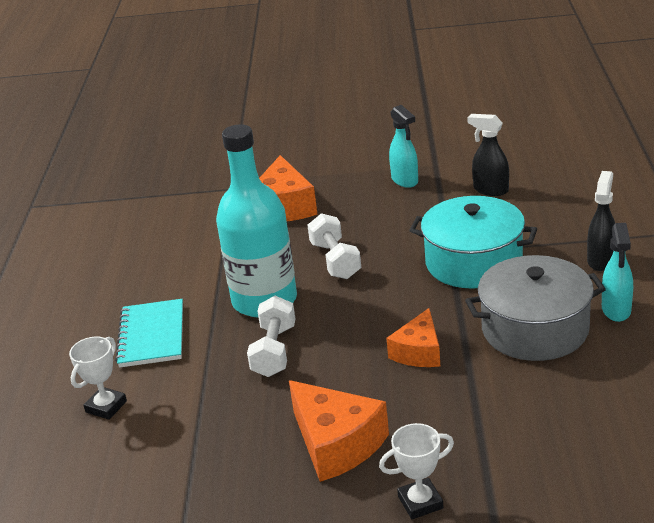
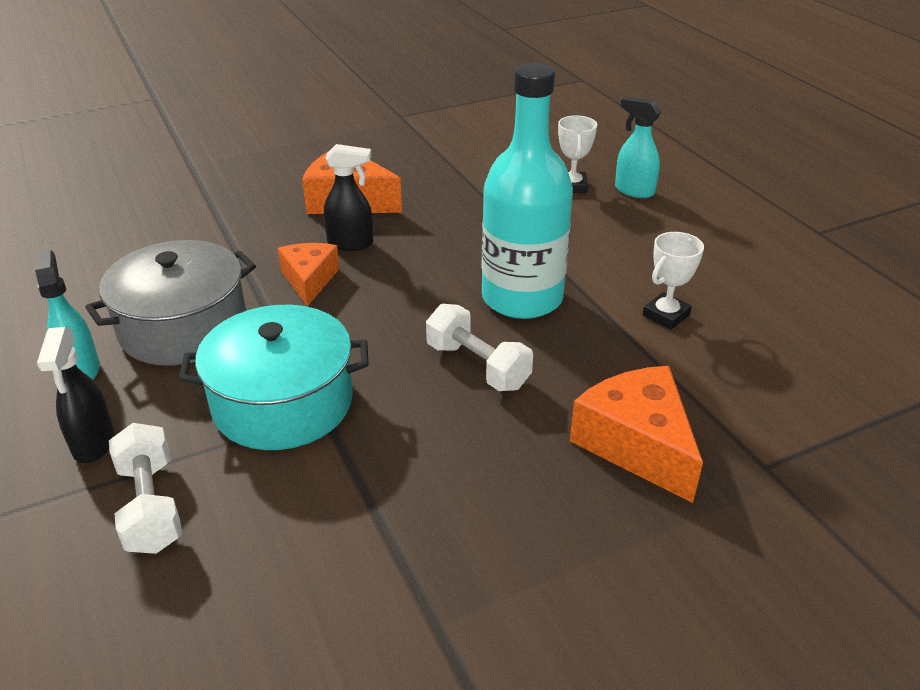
camera: 150 degrees right, 5 degrees up
turquoise notebook [115,299,183,368] -> none
white dumbbell [247,296,295,377] -> white dumbbell moved to [109,423,182,554]
white trophy [379,423,454,519] -> white trophy moved to [643,232,704,329]
turquoise spray bottle [389,105,418,188] -> turquoise spray bottle moved to [615,96,661,198]
black spray bottle [467,114,509,196] -> black spray bottle moved to [324,144,373,251]

